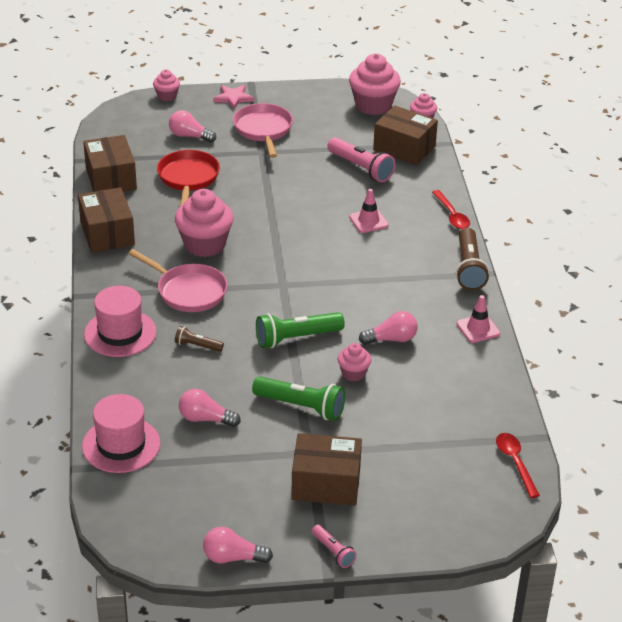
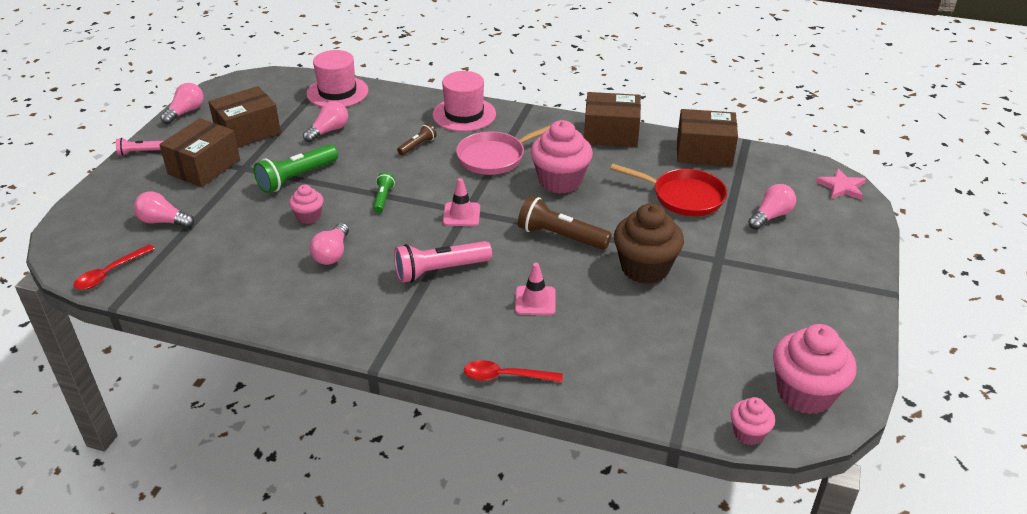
camera: 115 degrees right, 0 degrees up
pink cupcake [153,69,180,101] -> none
pink star [213,85,254,109] -> pink star moved to [816,168,866,200]
pink pan [233,103,293,158] -> none
green flashlight [256,312,345,348] -> green flashlight [373,172,395,213], size x0.55
pink flashlight [327,137,395,182] -> pink flashlight moved to [394,241,492,283]
brown box [373,105,438,165] -> brown box moved to [208,86,281,148]
brown flashlight [456,228,489,290] -> brown flashlight moved to [518,196,612,250]
pink traffic cone [457,295,500,343] -> pink traffic cone moved to [443,178,480,226]
red spoon [496,433,540,498] -> red spoon turned 120 degrees clockwise [74,244,155,290]
none -> pink light bulb [134,191,194,228]
none -> brown cupcake [614,203,684,284]

